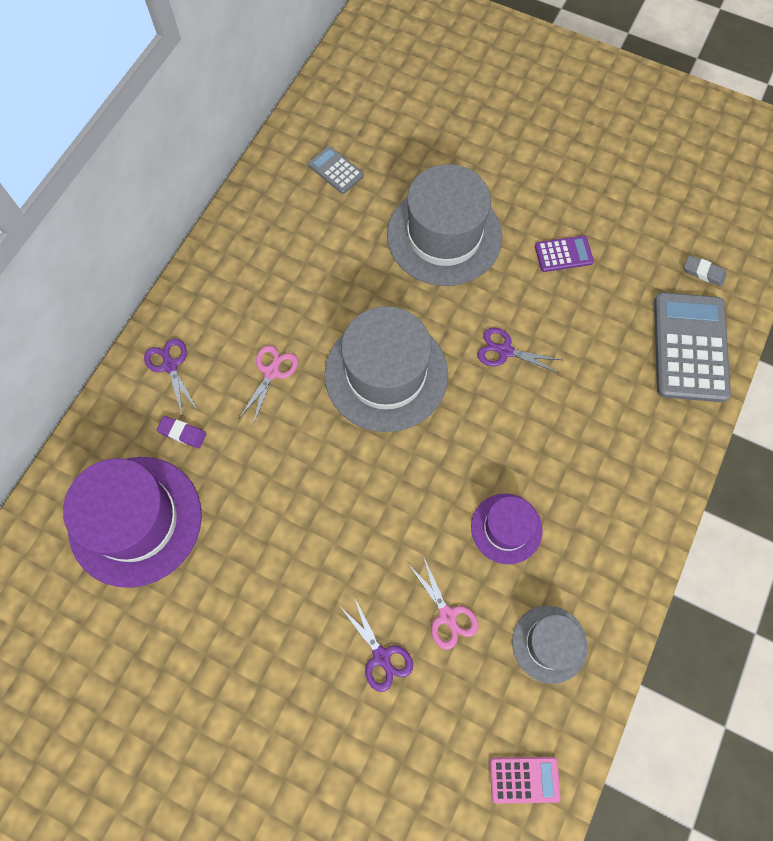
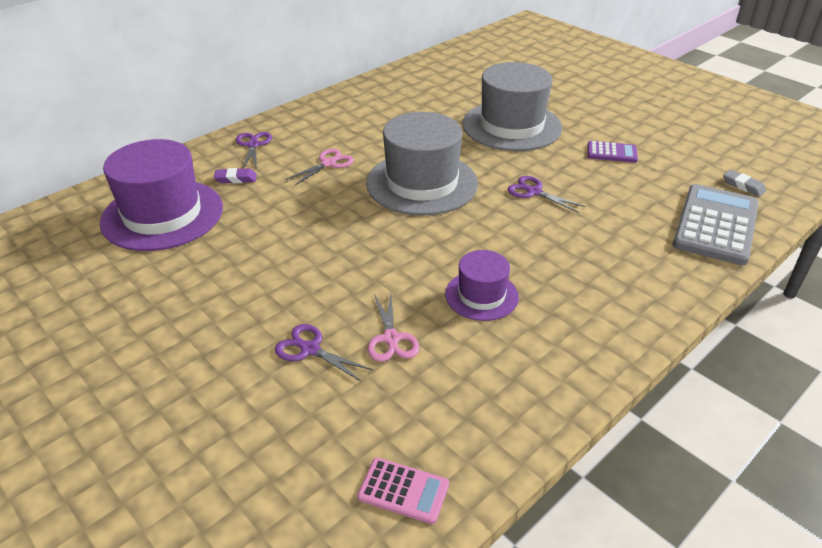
camera: 20 degrees right, 30 degrees down
purple eraser [156,416,207,448] -> purple eraser turned 45 degrees counterclockwise [214,168,257,183]
grey calculator [308,146,364,194] -> none
purple scissors [341,597,413,692] -> purple scissors turned 135 degrees clockwise [275,324,373,382]
grey hat [512,606,588,684] -> none

